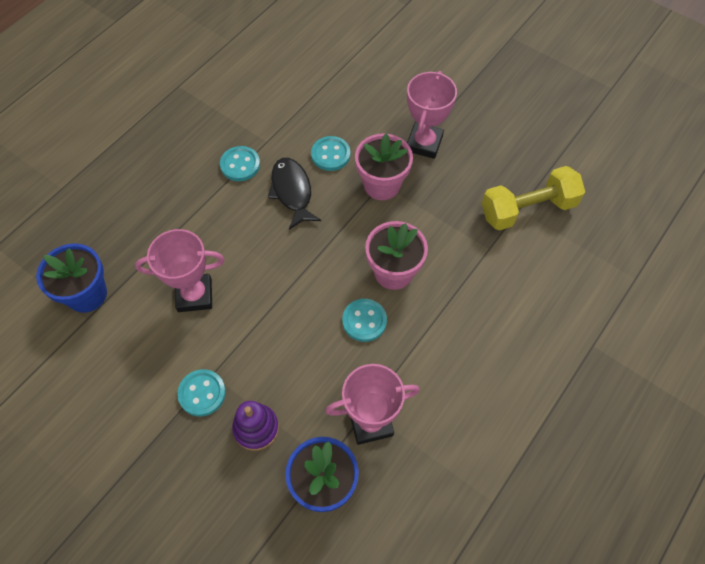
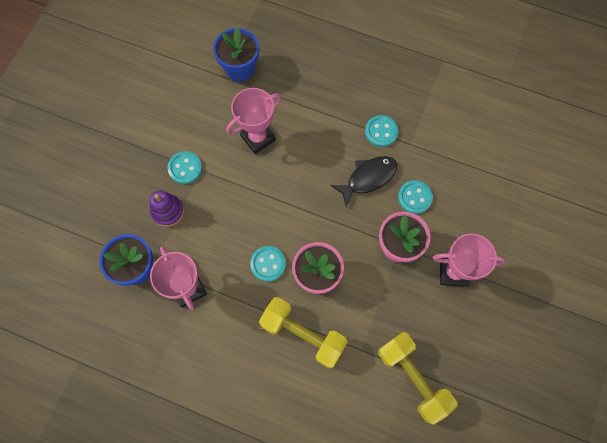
camera: 75 degrees right, 10 degrees up
pink trophy [135,229,225,312] -> pink trophy turned 75 degrees clockwise [226,88,281,154]
none -> yellow dumbbell [259,297,348,368]

